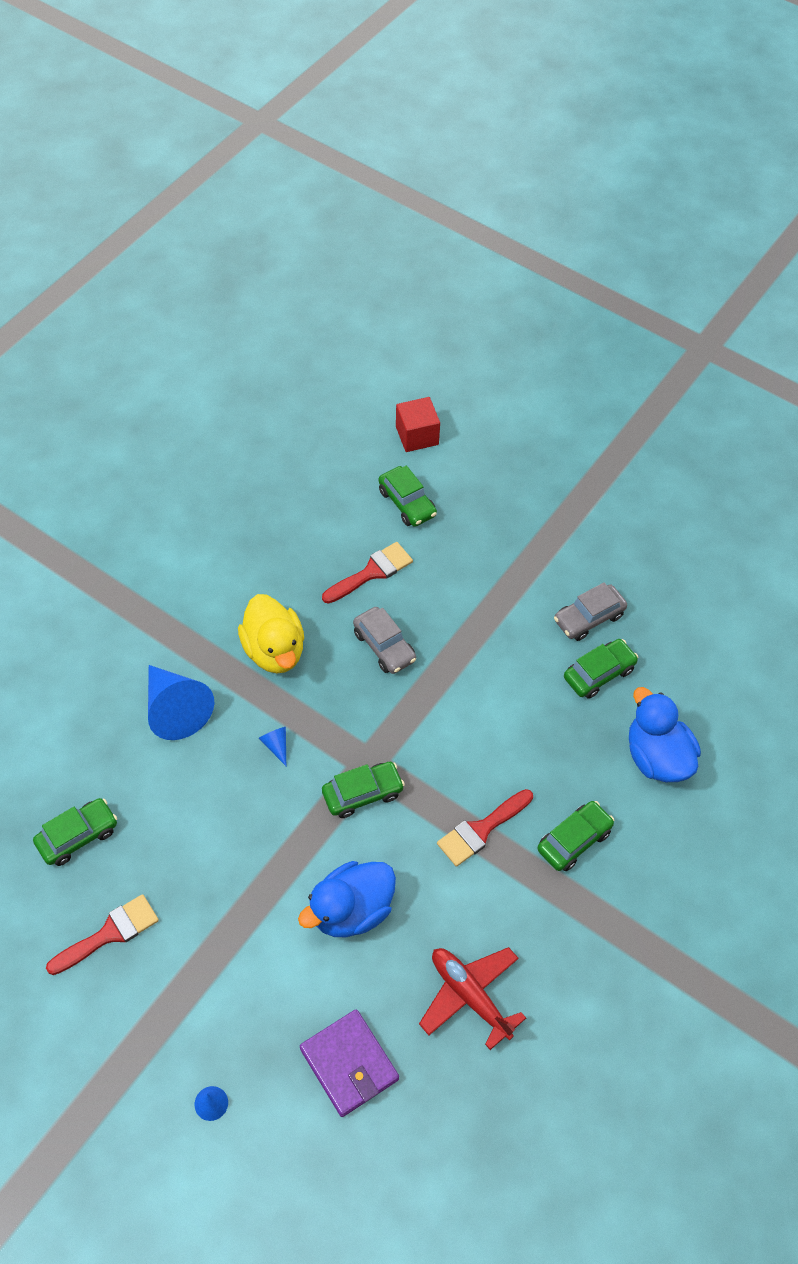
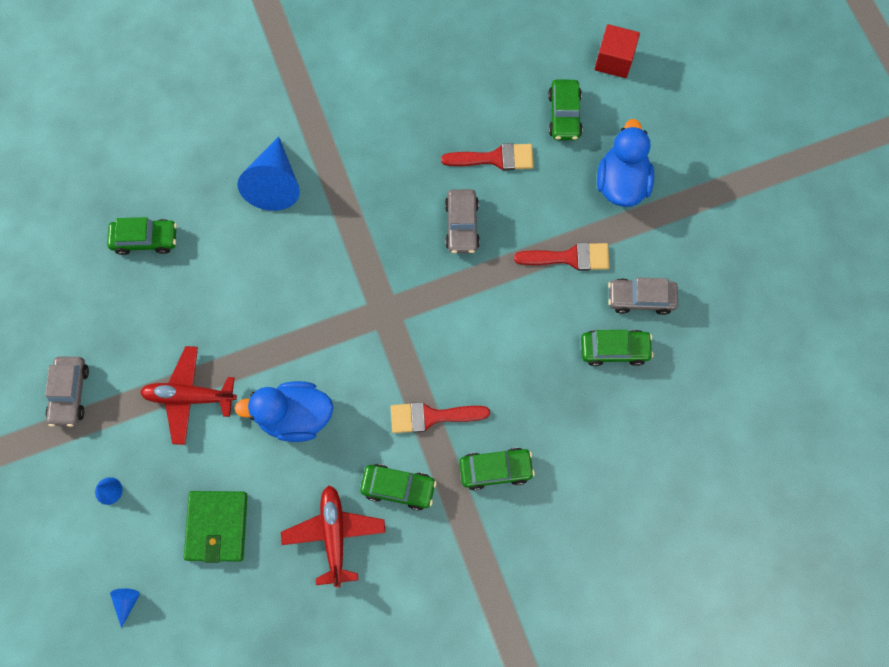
camera: 35 degrees right, 15 degrees up
red brush [46,894,159,975] -> red brush moved to [514,242,610,271]
yellow duck [238,594,304,673] -> none
blue cone [259,727,286,766] -> blue cone moved to [110,588,140,628]
purple wallet [300,1010,399,1117] -> green wallet [184,491,248,563]
green car [322,762,405,818] -> green car moved to [360,464,437,511]
blue duck [629,687,701,782] -> blue duck moved to [597,119,654,207]
none -> grey car [45,357,89,427]
none -> red plane [140,346,237,445]

